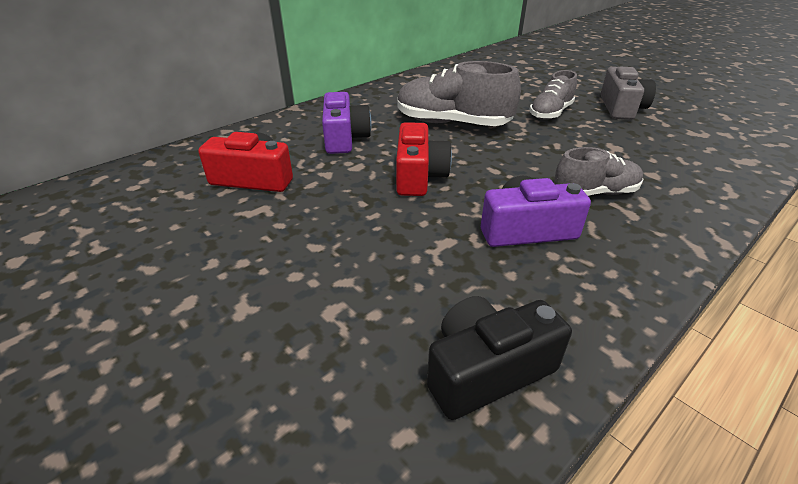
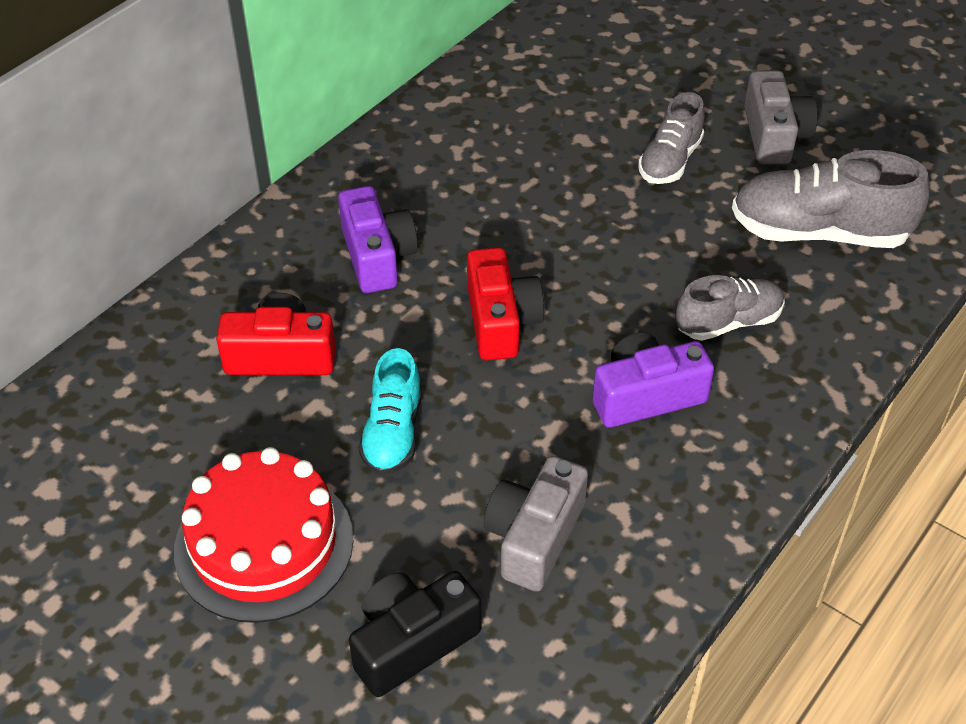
camera: 10 degrees left, 10 degrees up
grey shoe [398,61,521,126] -> grey shoe moved to [732,150,930,248]
black camera [427,296,572,420] -> black camera moved to [349,571,482,697]
none -> red cake [174,447,354,623]
none -> turquoise shoe [359,348,422,475]
none -> grey camera [484,456,588,592]

